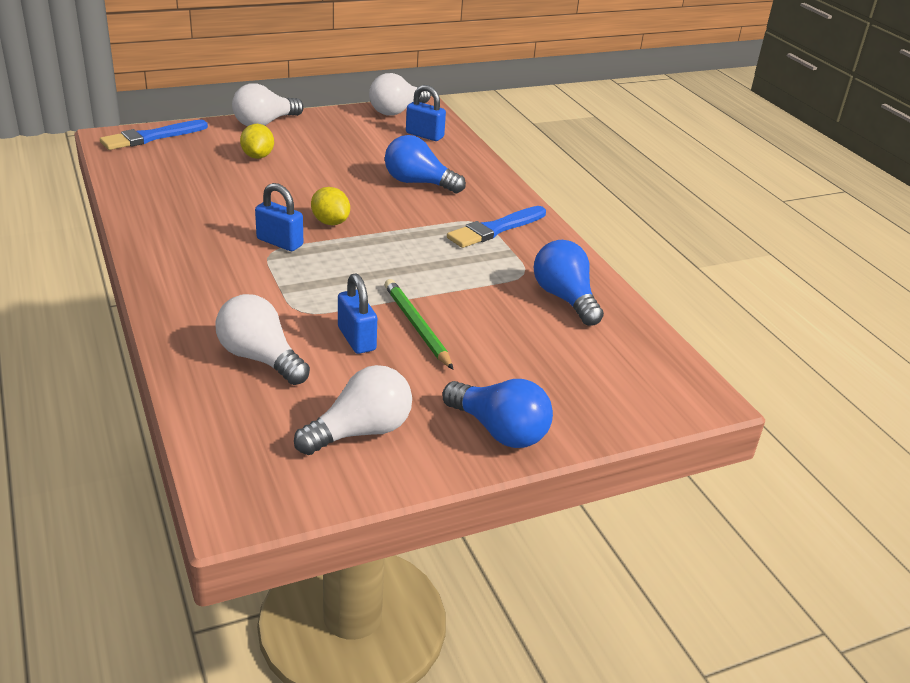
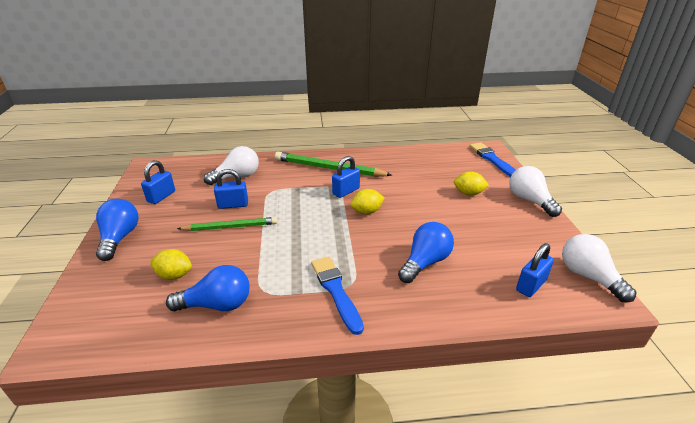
camera: 110 degrees right, 0 degrees up
white light bulb [294,365,412,455] -> blue padlock [141,160,175,204]
blue light bulb [443,379,553,448] -> blue light bulb turned 120 degrees clockwise [96,199,138,261]
none -> yellow lemon [150,249,192,280]
none -> green pencil [275,152,392,177]

